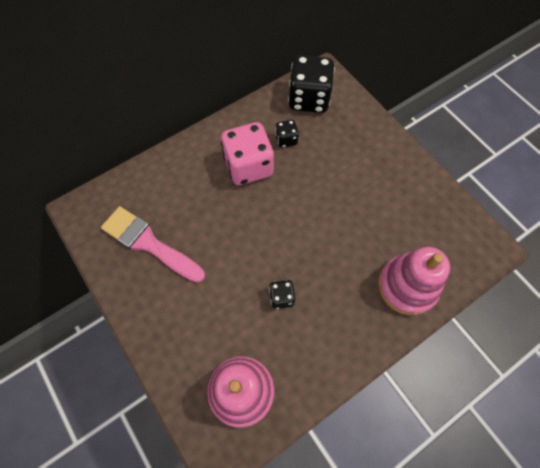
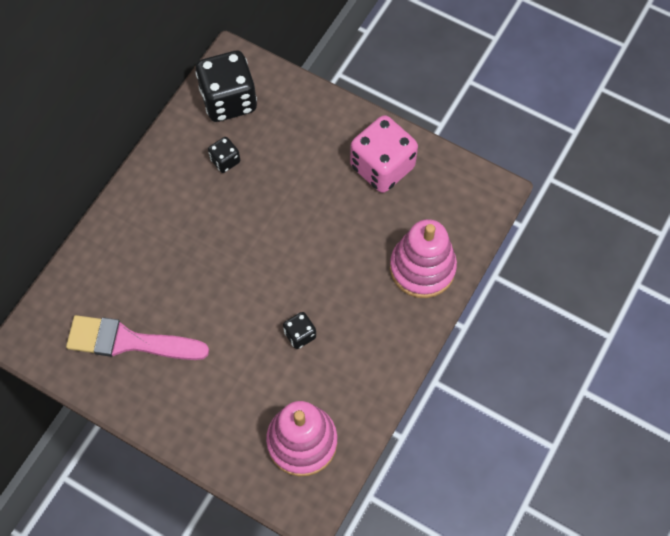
camera: 25 degrees left, 0 degrees up
pink dice [221,122,274,185] -> pink dice moved to [350,115,418,193]

